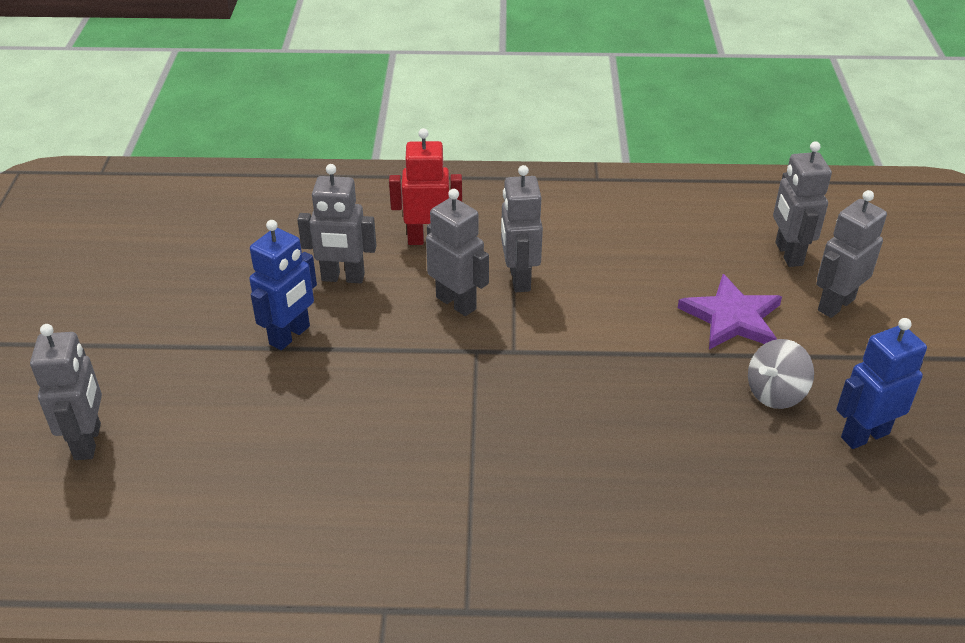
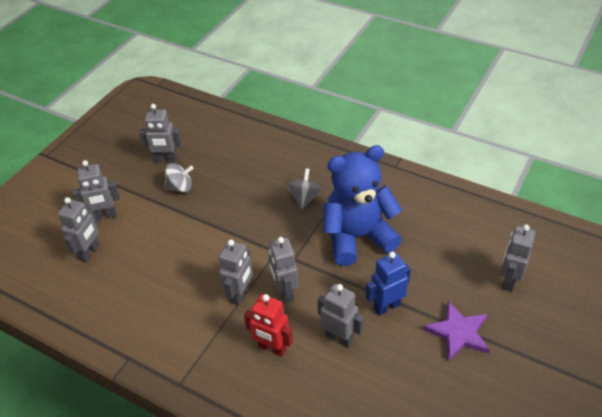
camera: 150 degrees left, 5 degrees up
purple star [678,274,782,350] -> purple star moved to [423,301,490,361]
blue robot [836,318,927,449] -> grey robot [139,104,182,162]
none -> grey spinning top [288,168,322,209]
none -> blue teddy bear [323,145,402,266]

